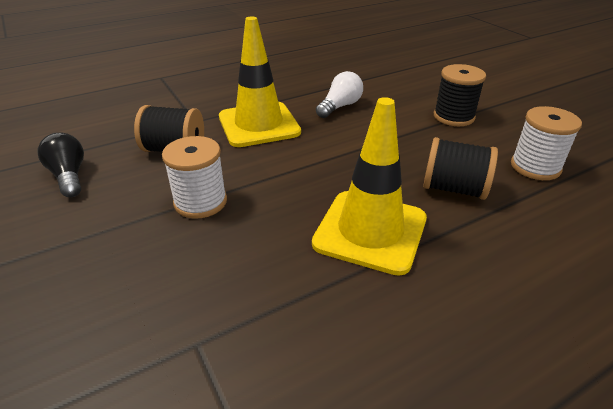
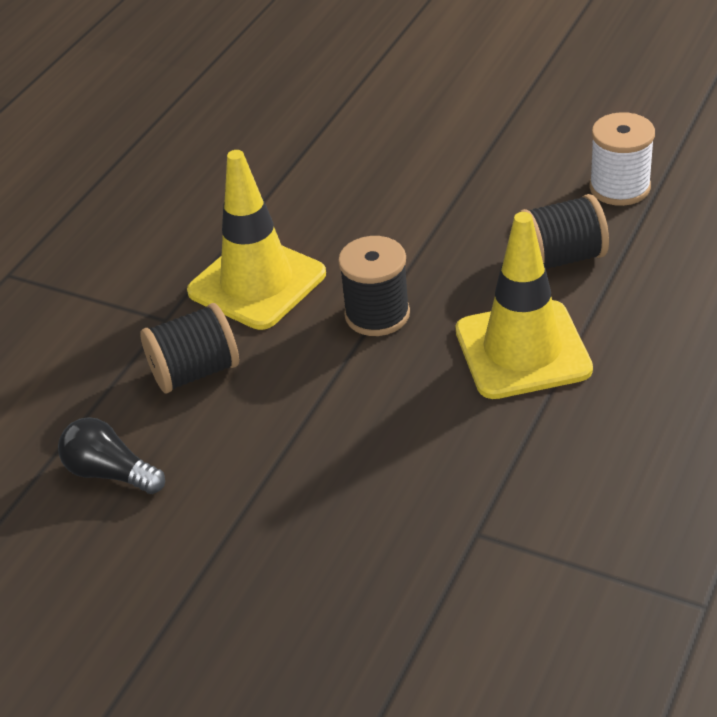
camera: 30 degrees left, 5 degrees up
white spool [162,136,227,219] -> none
white light bulb [316,71,363,118] -> none
black spool [434,64,486,126] -> black spool moved to [338,236,410,336]

